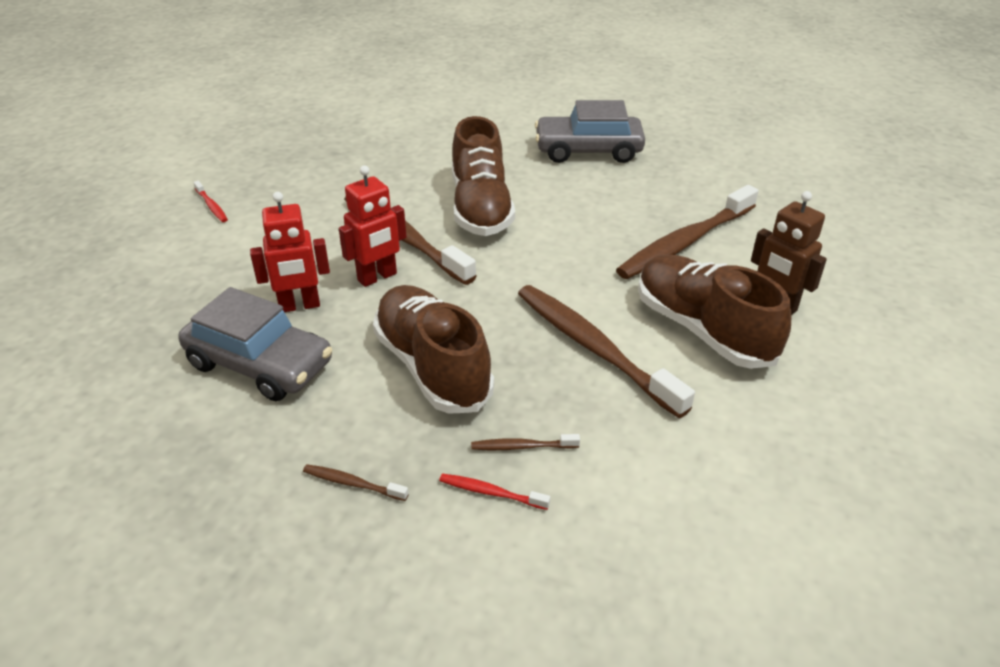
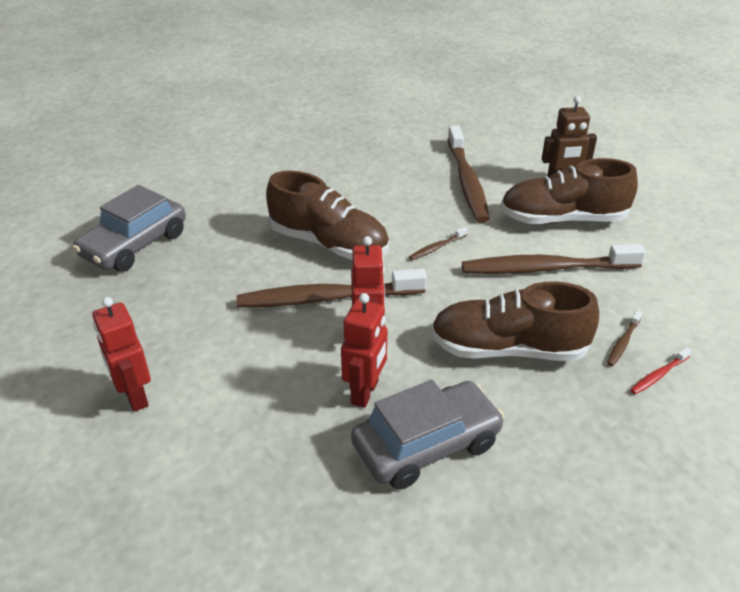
camera: 55 degrees left, 0 degrees up
red toothbrush [193,181,228,222] -> red robot [92,297,151,412]
brown toothbrush [303,464,409,501] -> brown toothbrush moved to [409,227,468,260]
grey car [535,100,645,163] -> grey car moved to [73,185,186,272]

